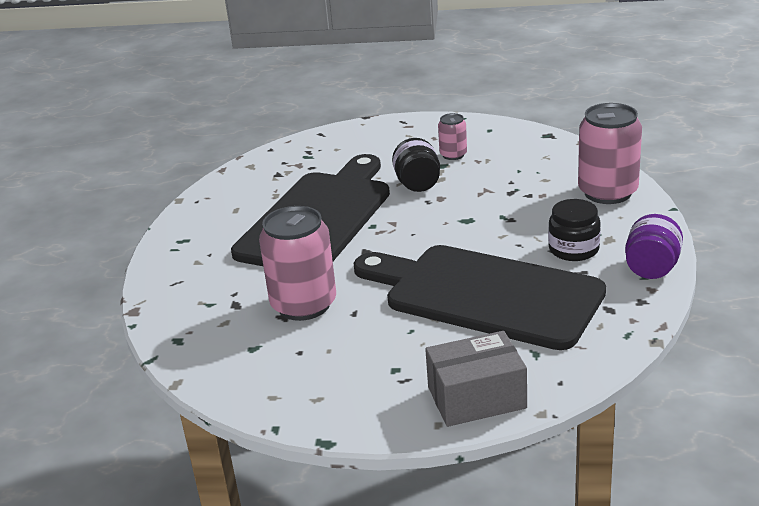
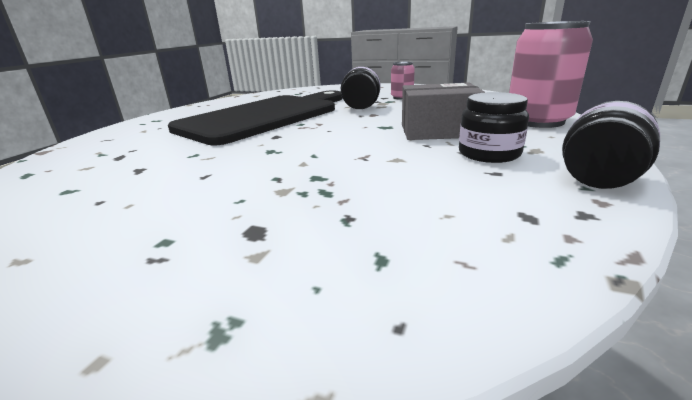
camera: 15 degrees right, 5 degrees down
pink can [259,206,336,321] -> none
black cutting board [353,245,606,350] -> none
grey box [425,331,527,427] -> grey box moved to [402,83,485,140]
purple jar [625,214,683,279] -> black jar [562,101,660,189]

